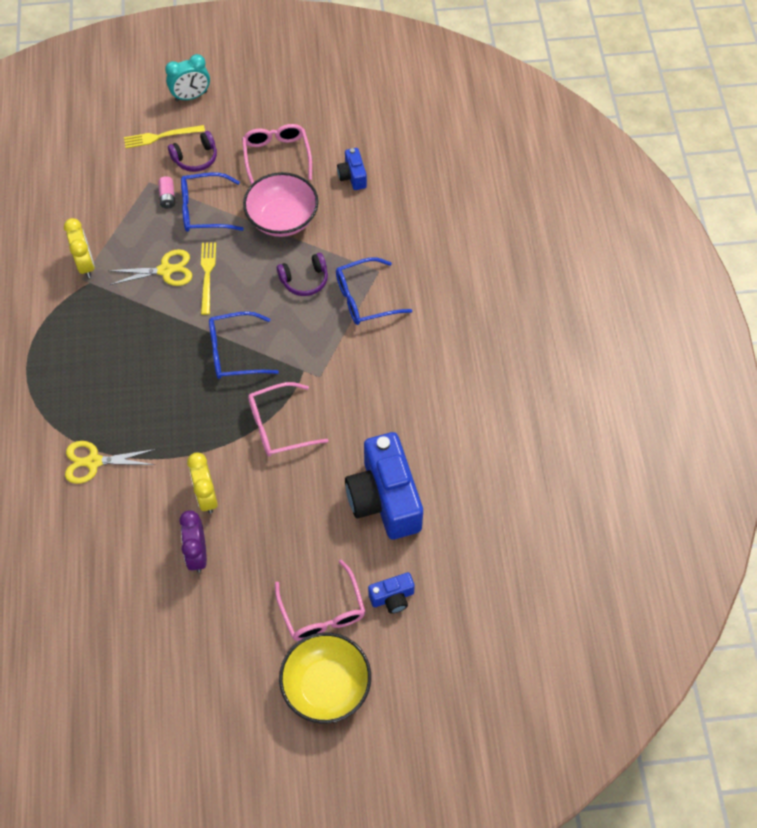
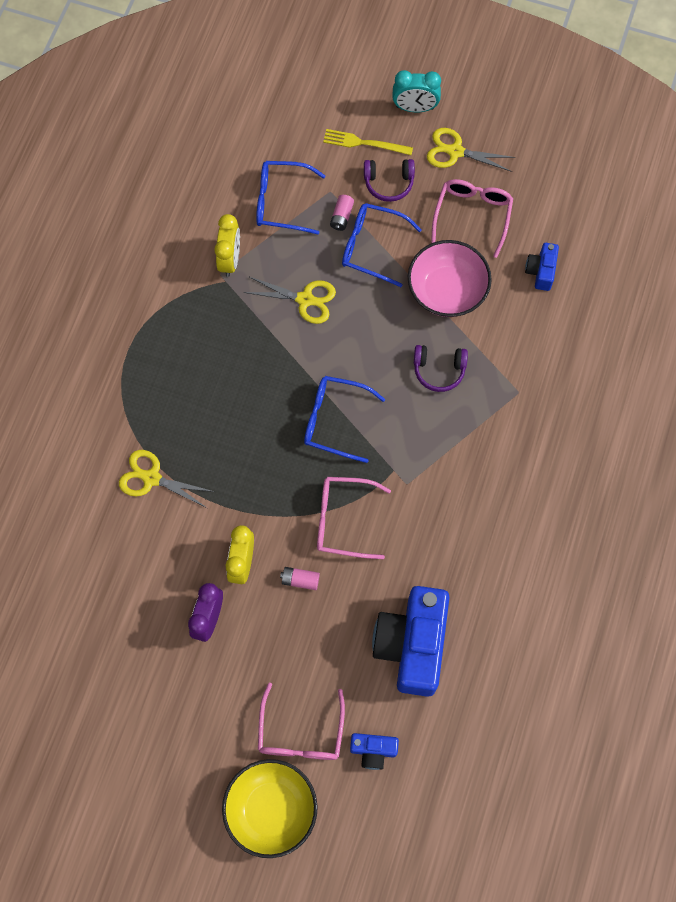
camera: 25 degrees right, 10 degrees up
yellow fork [201,242,216,315] -> none
blue glasses [336,257,412,325] -> blue glasses moved to [256,161,326,235]
none -> pink battery [280,567,320,590]
none -> yellow scissors [427,128,516,172]

